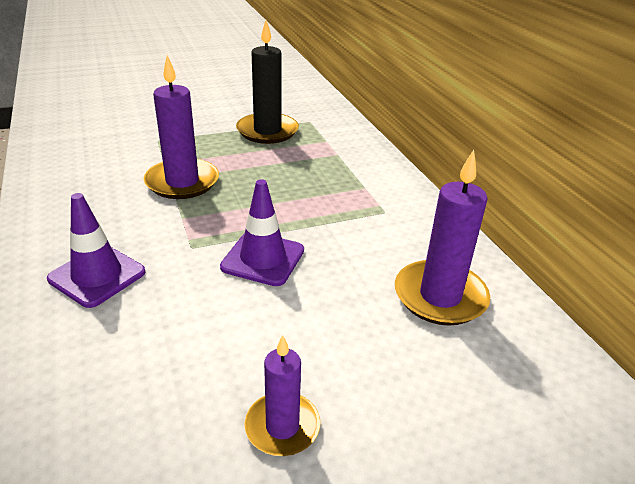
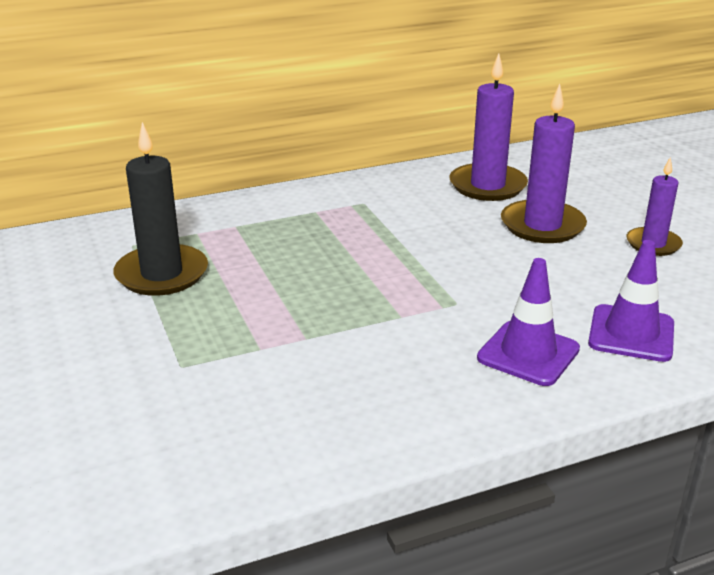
camera: 90 degrees left, 5 degrees down
purple candle [144,55,219,199] -> purple candle moved to [501,84,587,243]
purple traffic cone [220,179,304,286] -> purple traffic cone moved to [588,240,674,362]

